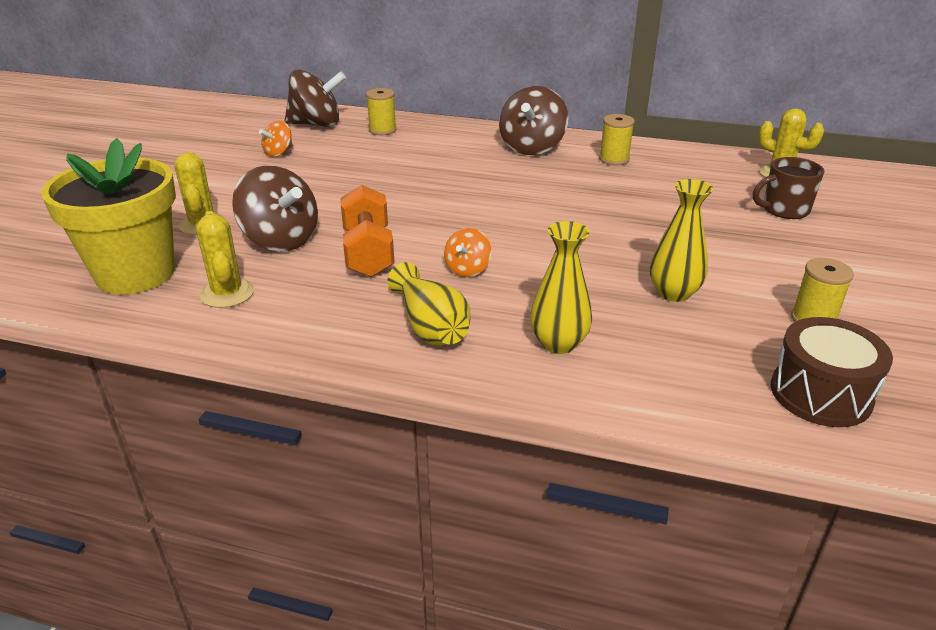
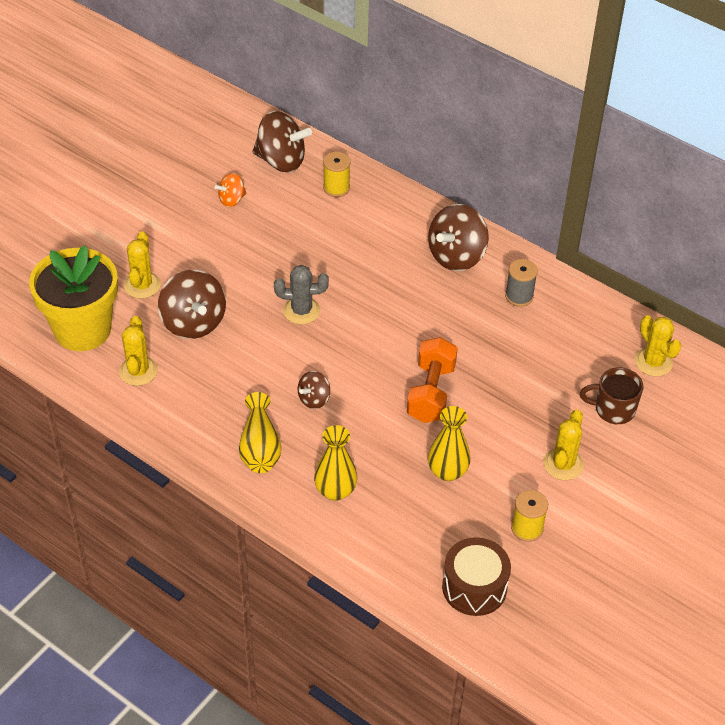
camera: 20 degrees right, 15 degrees up
orange dumbbell [340,185,395,277] -> orange dumbbell moved to [407,337,458,423]
orange spinning top [444,228,491,277] -> brown spinning top [298,371,330,409]
yellow spool [599,114,635,165] -> grey spool [505,259,538,307]
none -> grey cactus [274,265,329,324]
none -> yellow cactus [543,409,584,480]

